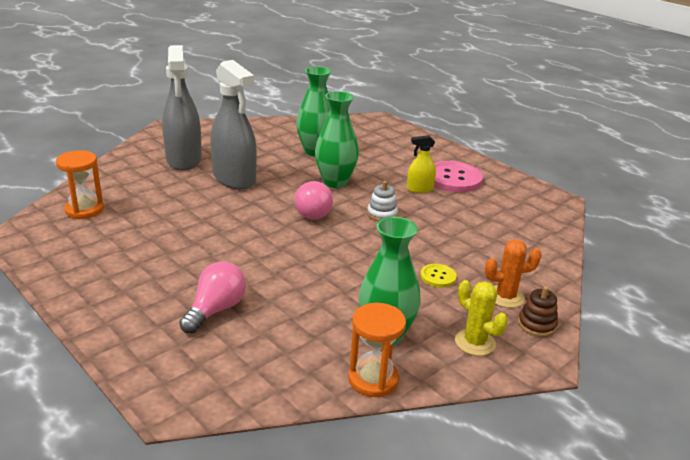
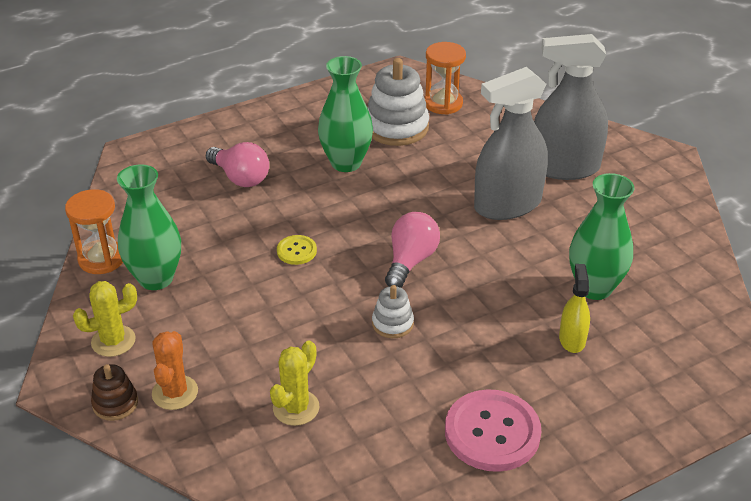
camera: 105 degrees right, 10 degrees up
pink light bulb [294,181,333,220] -> pink light bulb turned 105 degrees clockwise [385,212,440,288]
green vase [315,91,359,188] -> green vase moved to [318,56,373,172]
yellow spray bottle [407,135,436,193] -> yellow spray bottle moved to [559,264,590,353]
yellow button [420,264,457,288] -> yellow button moved to [277,235,317,265]
none -> yellow cactus [270,340,320,426]
none -> white stacking toy [368,58,429,146]

